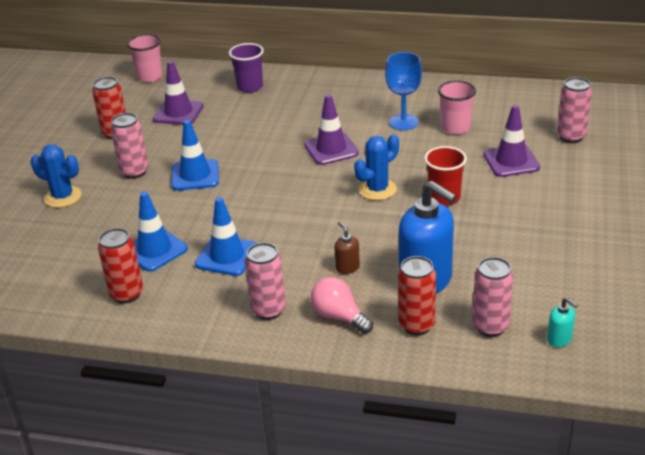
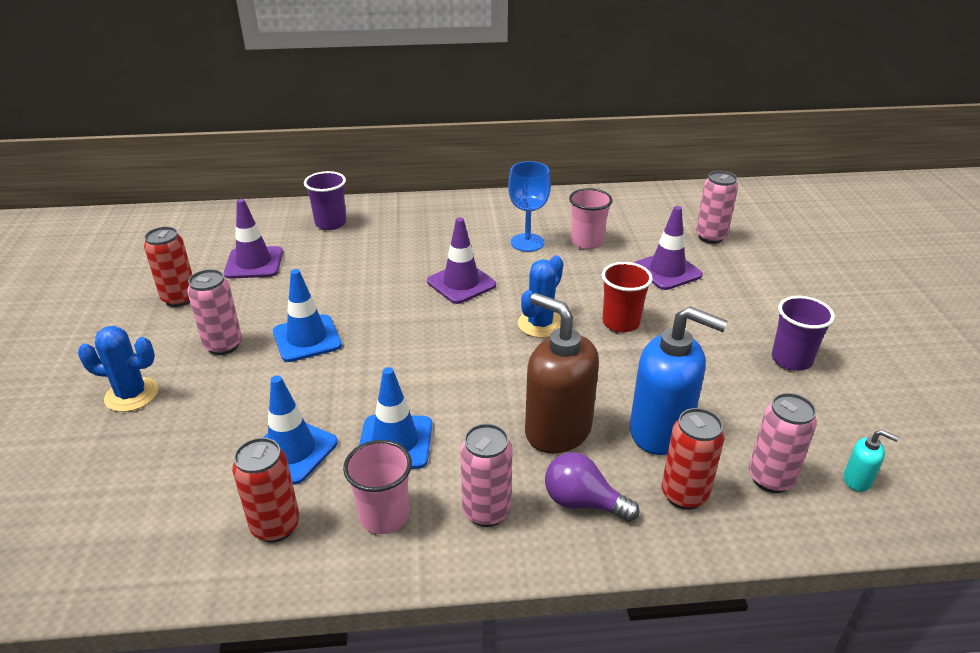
camera: 20 degrees left, 0 degrees up
pink cup [127,34,163,82] -> pink cup moved to [343,440,412,534]
pink light bulb [311,277,373,334] -> purple light bulb [545,452,640,522]
brown soap dispenser [334,222,360,274] -> brown soap dispenser [525,293,599,454], size x2.33
none -> purple cup [772,296,835,371]

